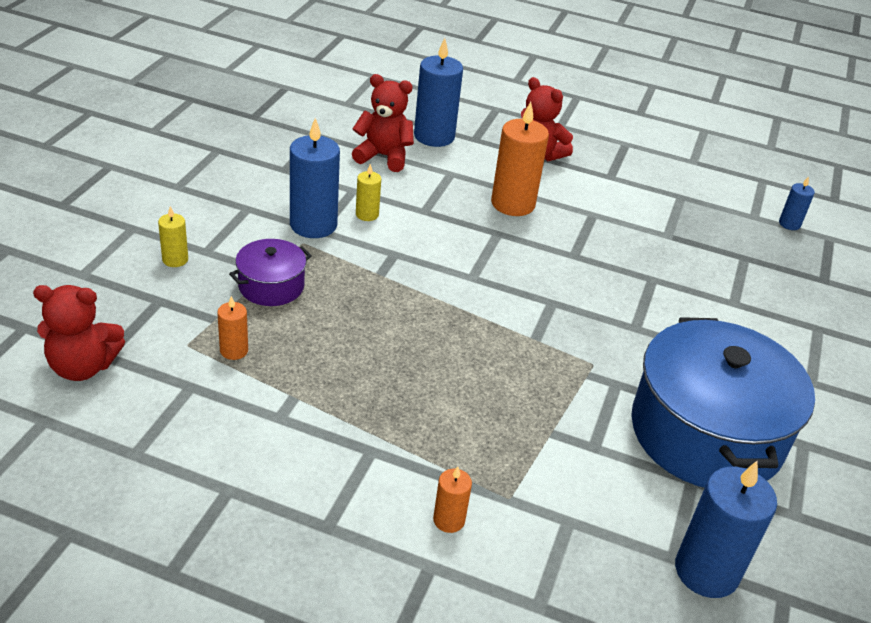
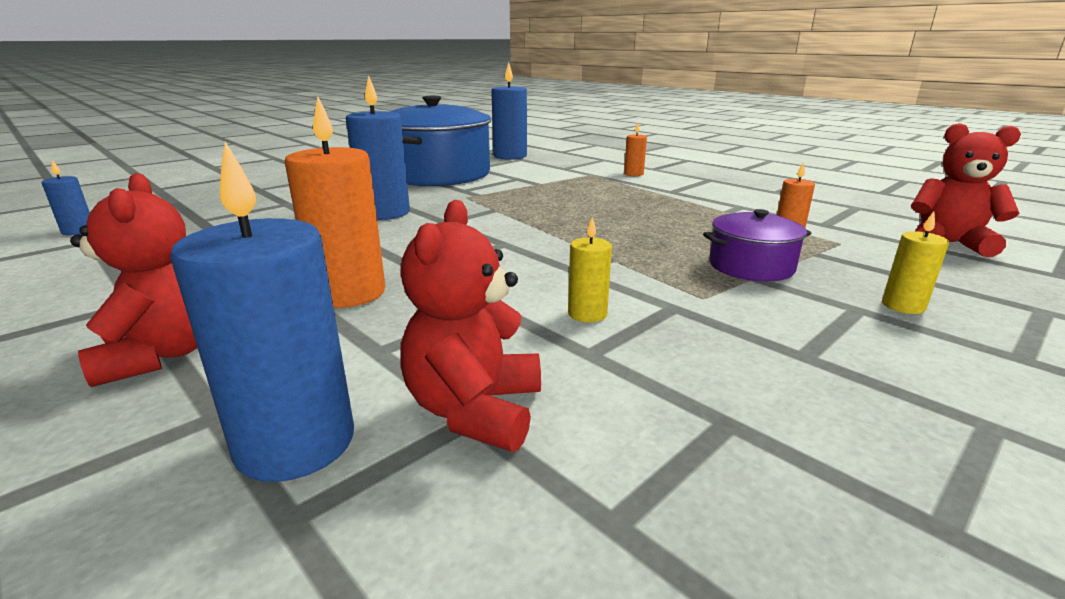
camera: 150 degrees left, 15 degrees down
blue candle [290,117,340,238] -> blue candle moved to [346,75,410,220]
red teddy bear [352,74,414,172] -> red teddy bear turned 60 degrees clockwise [401,200,541,452]

